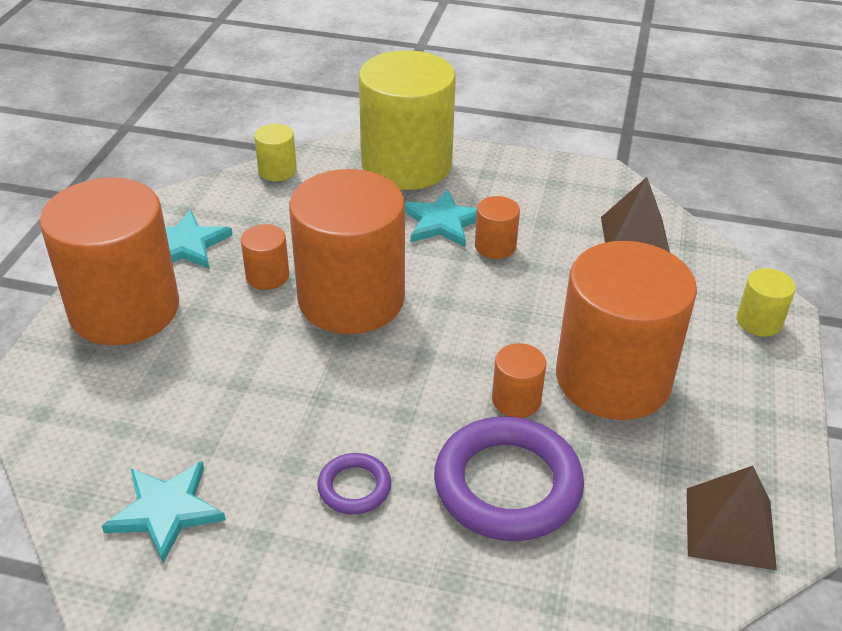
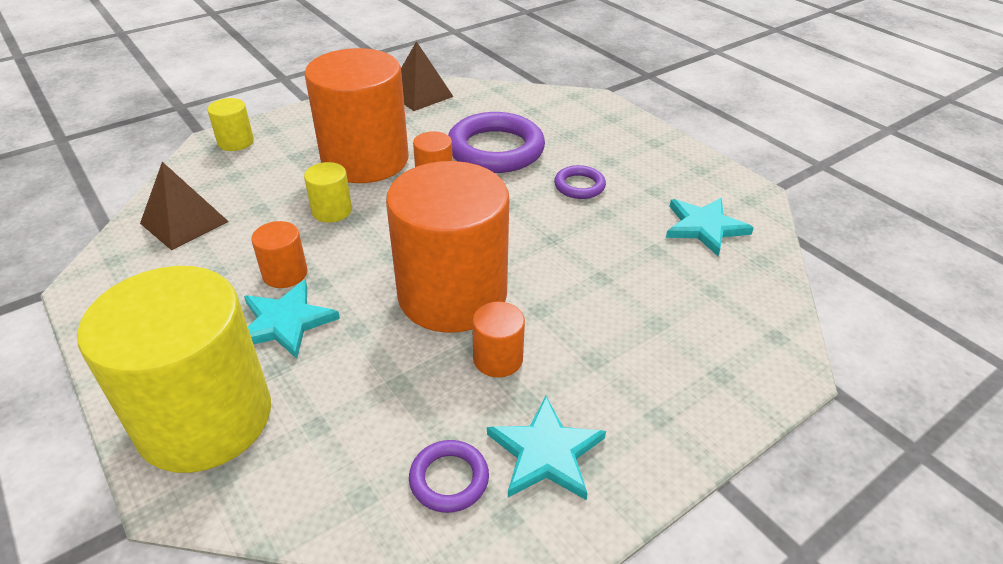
camera: 140 degrees left, 0 degrees up
orange cylinder [40,178,179,345] -> none
yellow cylinder [254,124,297,181] -> yellow cylinder moved to [304,162,352,223]
none -> purple ring [409,440,489,513]

